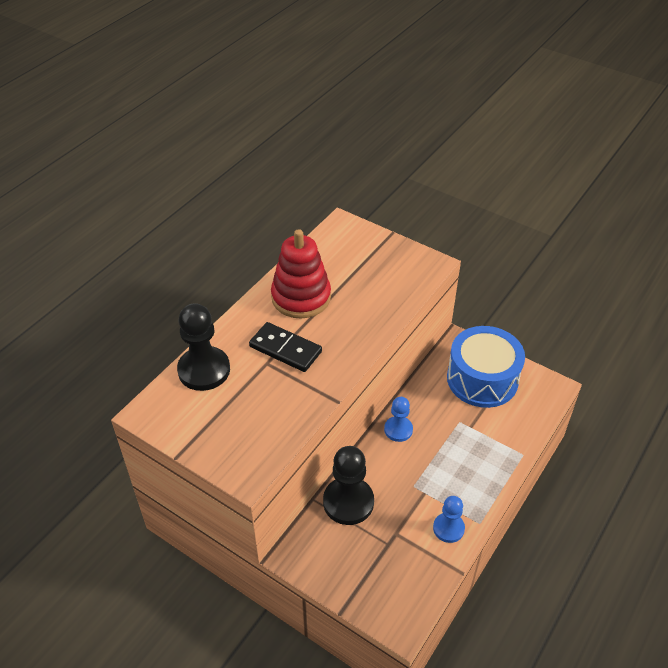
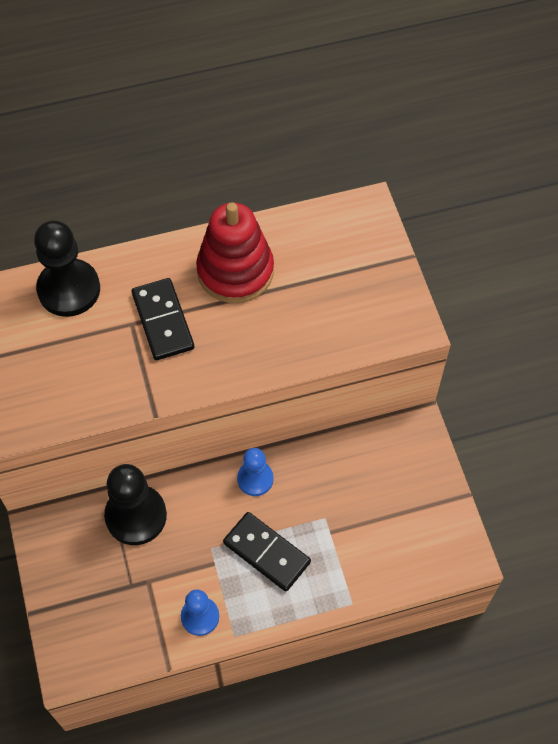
camera: 40 degrees right, 15 degrees up
blue drum [447,326,525,408] -> none
none -> black domino [223,512,311,591]

